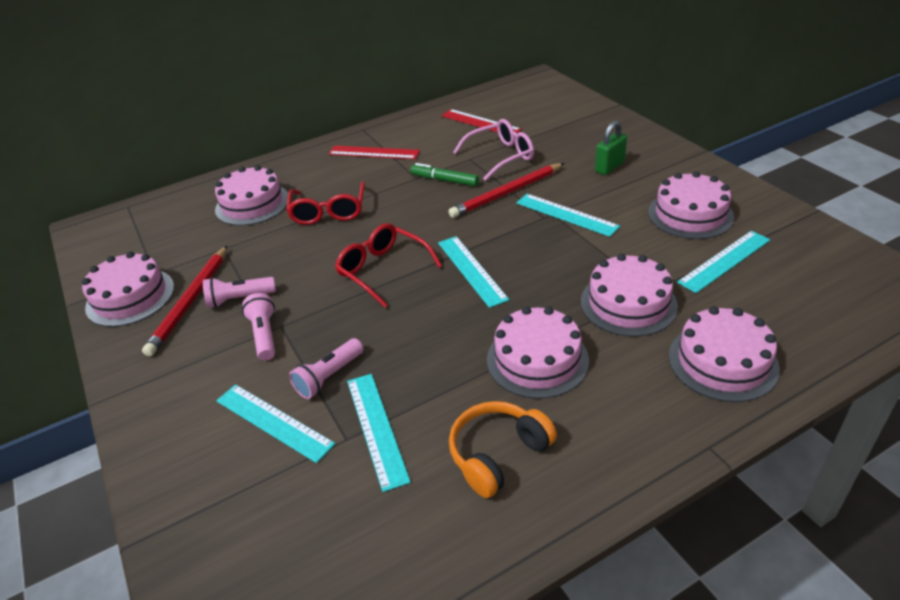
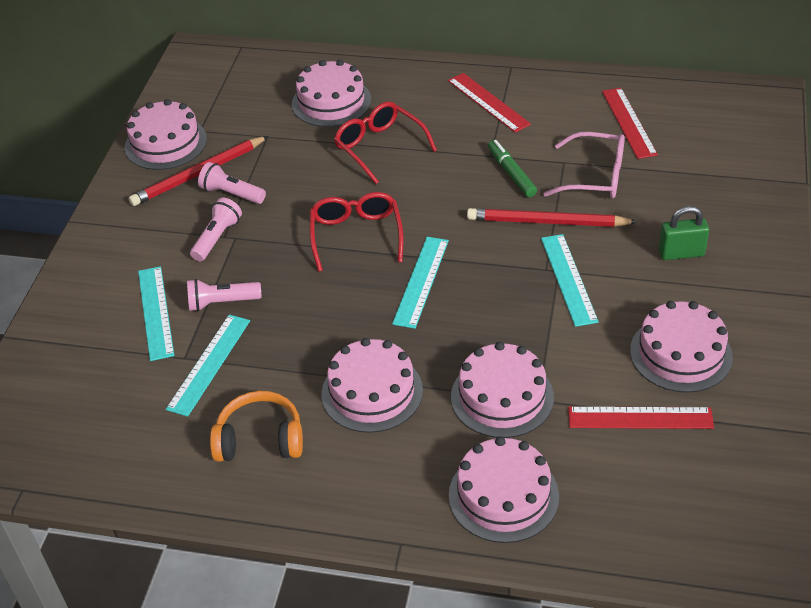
camera: 40 degrees right, 5 degrees up
red glasses [286,181,365,225] -> red glasses turned 105 degrees clockwise [334,102,437,184]
turquoise ruler [677,231,770,293] -> red ruler [568,407,714,429]

